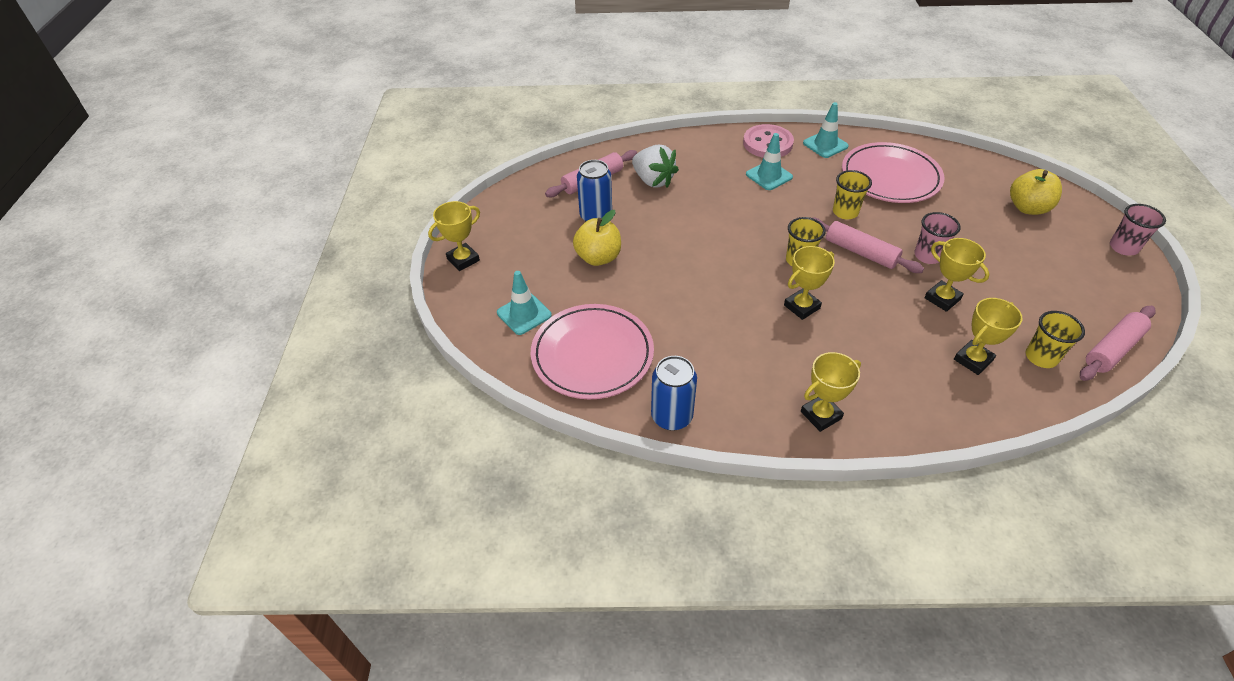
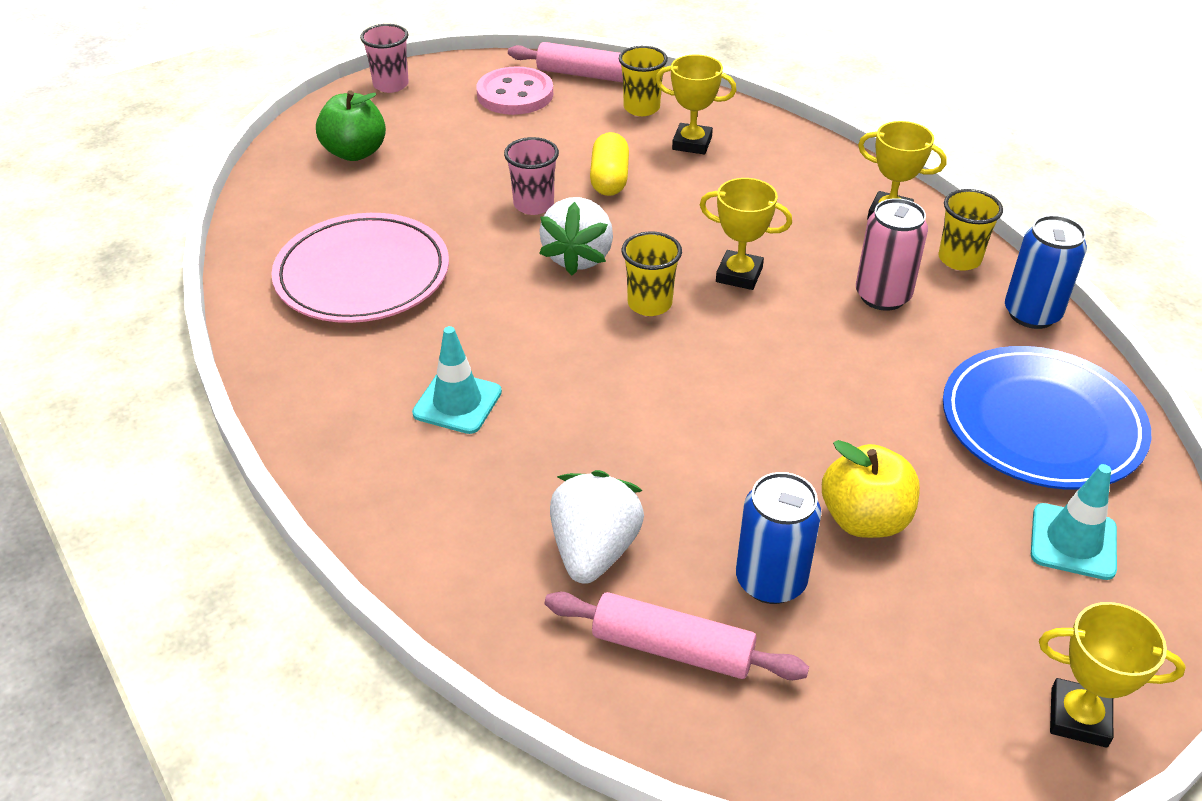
camera: 125 degrees left, 5 degrees down
pink plate [531,304,654,399] -> blue plate [943,346,1151,490]
pink button [743,124,794,158] -> pink button moved to [476,66,553,115]
turquoise traffic cone [803,102,849,158] -> none
pink rolling pin [813,218,924,273] -> white strawberry [539,197,613,276]
yellow cup [833,170,872,220] -> yellow cup moved to [938,189,1003,271]
yellow trophy [924,238,990,312] -> yellow capsule [590,132,629,196]
yellow apple [1010,169,1062,215] -> green apple [316,90,386,161]
none -> pink can [856,198,928,311]

